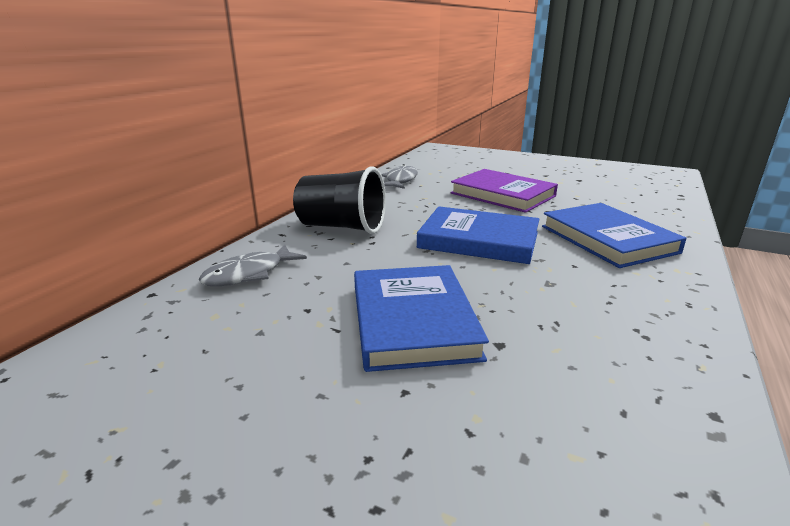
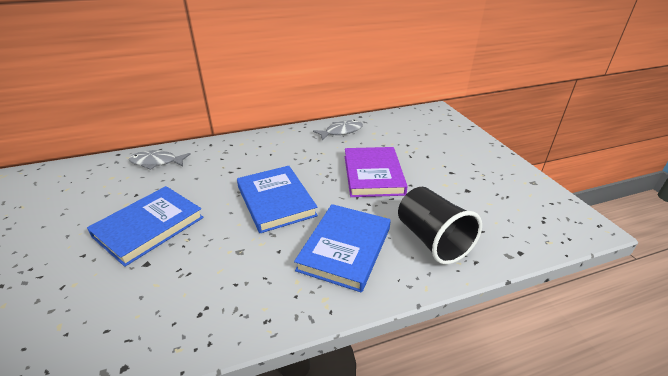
camera: 45 degrees right, 10 degrees up
black cup [293,166,386,234] -> black cup moved to [398,187,482,264]

